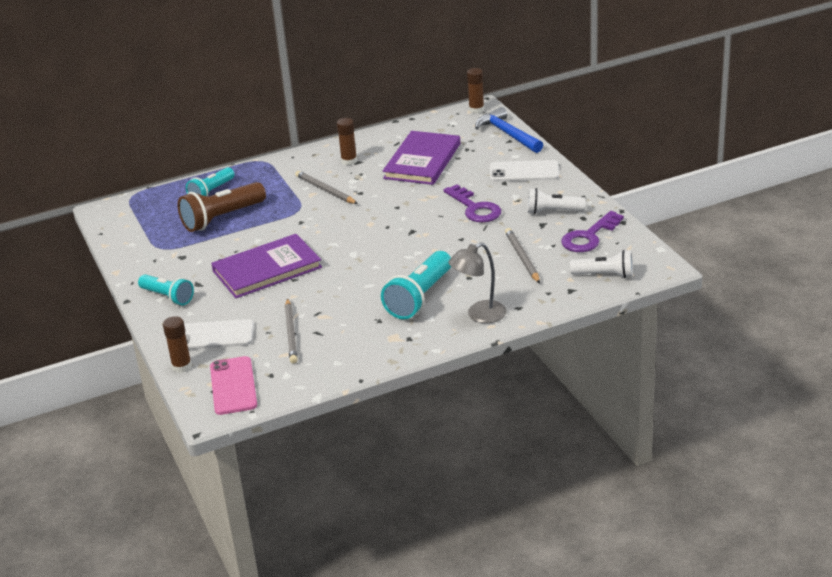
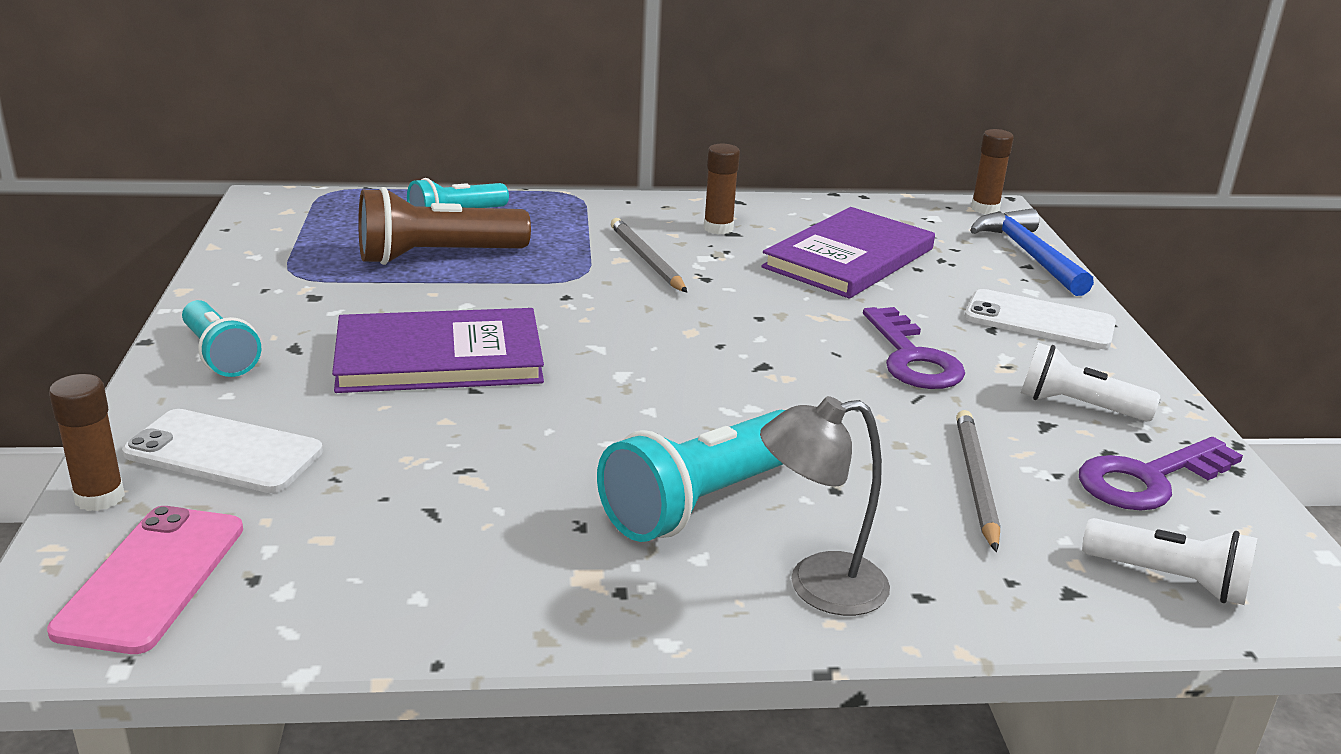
camera: 15 degrees right, 5 degrees down
grey pencil [285,298,298,364] -> none

